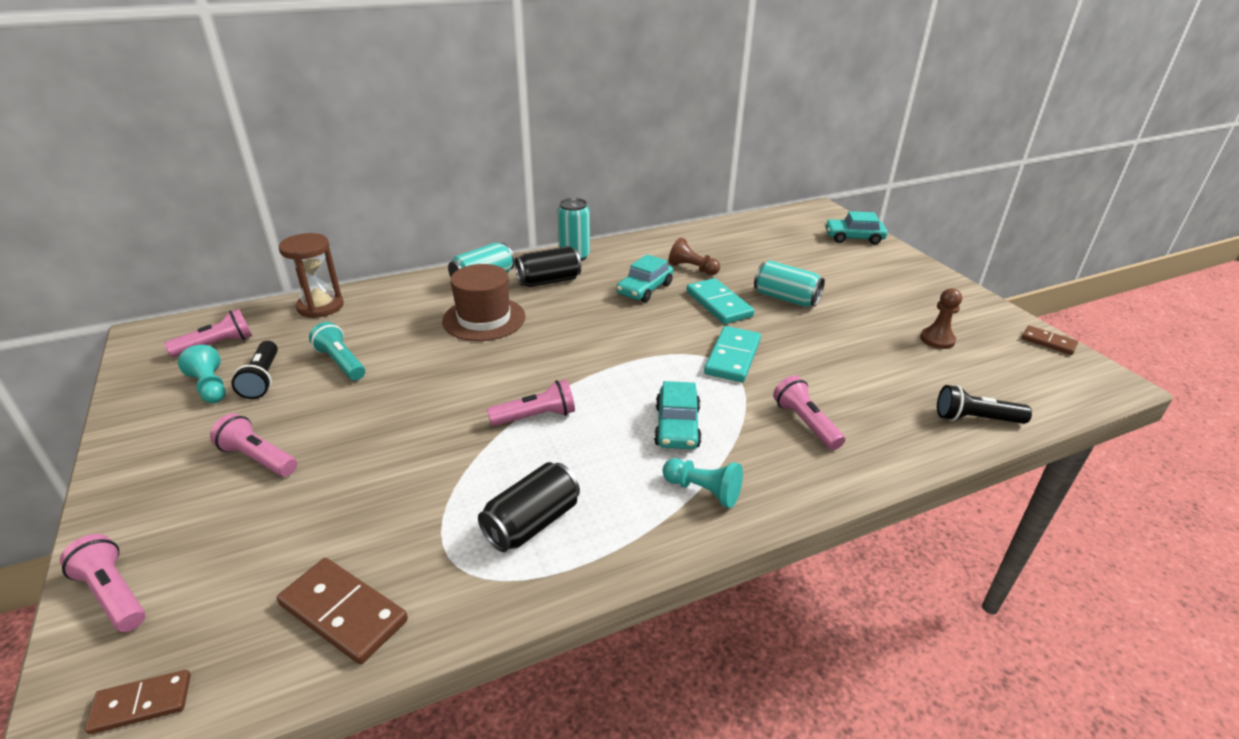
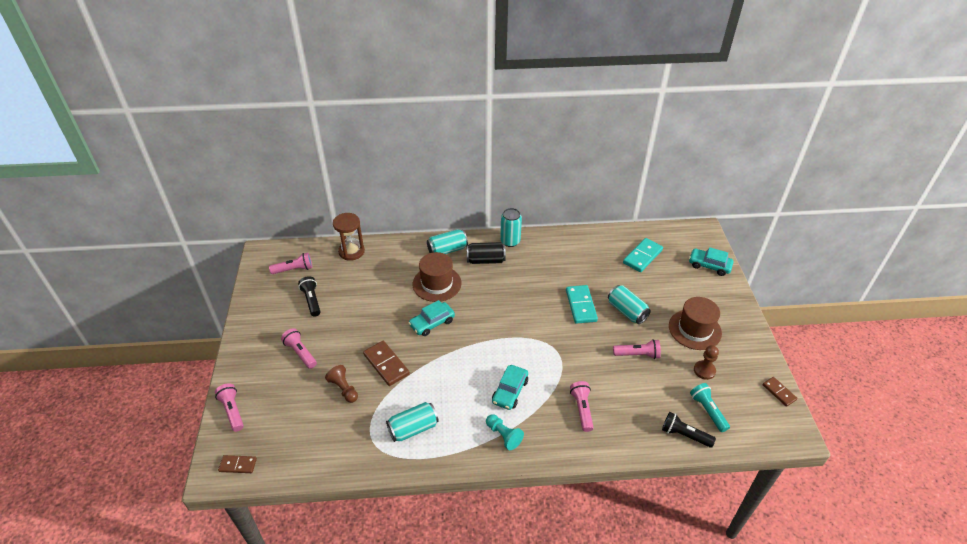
camera: 20 degrees right, 10 degrees up
turquoise pawn [178,345,226,403] -> none
black flashlight [231,341,278,399] -> black flashlight turned 150 degrees clockwise [298,276,320,317]
brown domino [277,558,408,665] -> brown domino moved to [363,341,410,386]
turquoise flashlight [309,322,365,380] -> turquoise flashlight moved to [690,383,730,432]
black can [478,462,580,552] -> turquoise can [386,402,439,442]
pink flashlight [487,379,575,426] -> pink flashlight moved to [613,339,661,359]
turquoise car [616,254,673,302] -> turquoise car moved to [408,300,455,336]
brown pawn [669,238,720,275] -> brown pawn moved to [325,365,358,403]
turquoise domino [704,326,761,382] -> turquoise domino moved to [623,238,663,272]
none -> brown hat [669,297,722,350]

